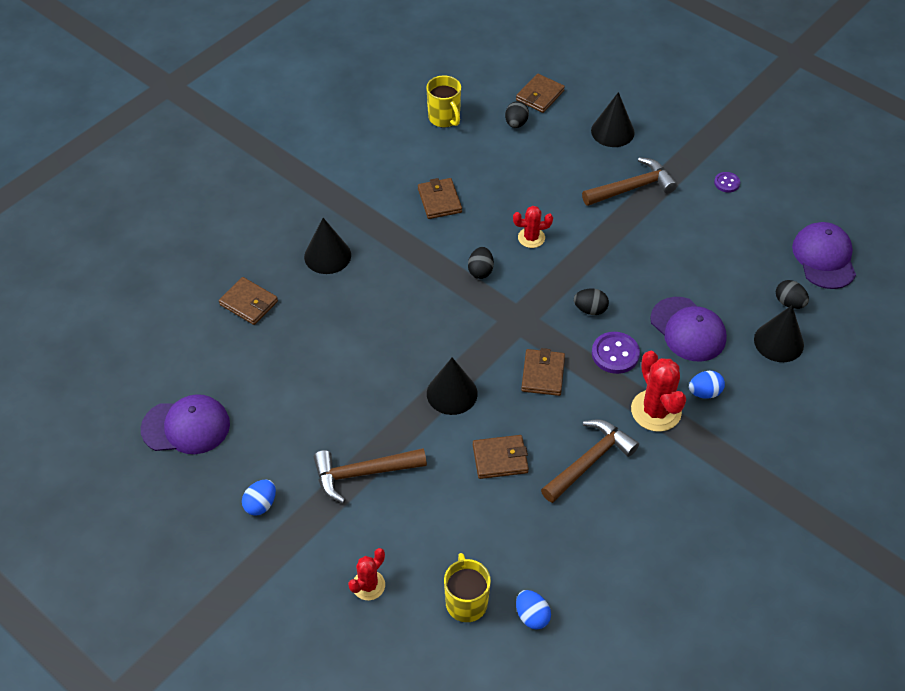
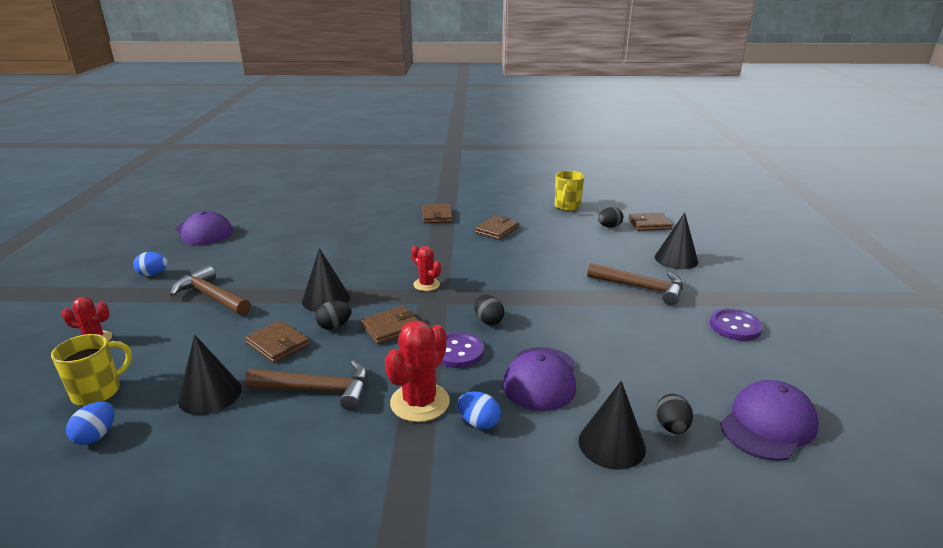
camera: 50 degrees right, 25 degrees down
brown wallet [219,277,278,325] -> brown wallet moved to [422,204,452,223]
black cone [304,218,351,274] -> black cone moved to [178,335,242,415]
black egg [468,247,494,279] -> black egg moved to [315,301,352,330]
red cactus [513,206,553,248] -> red cactus moved to [411,246,441,291]
purple button [714,172,740,193] -> purple button [710,309,763,341], size x1.69

